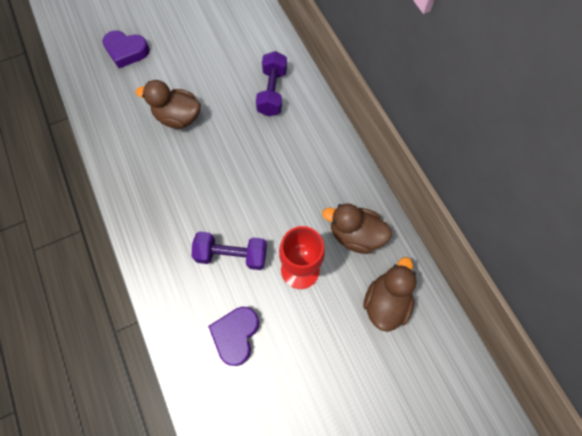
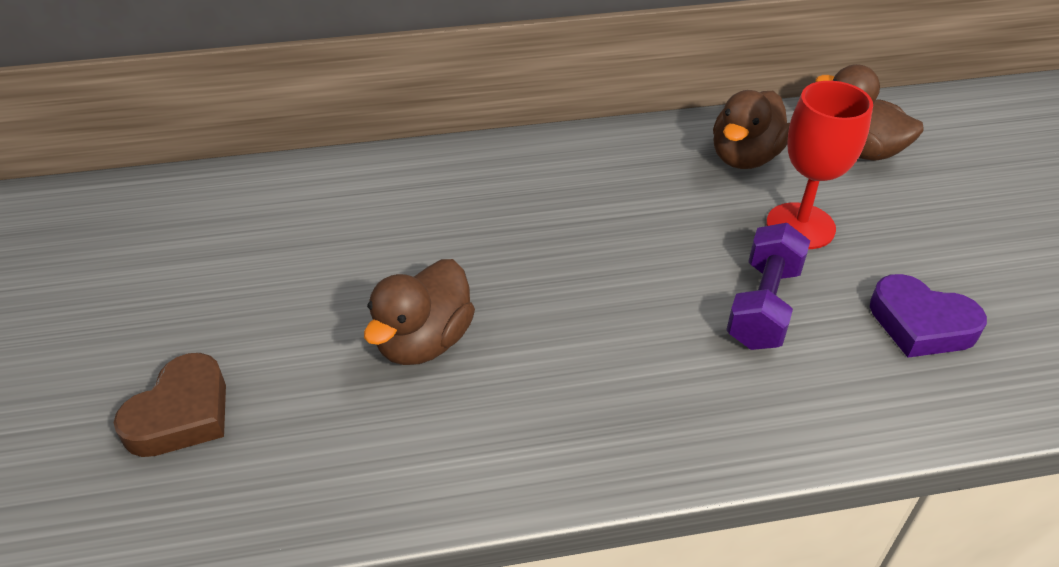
camera: 75 degrees left, 25 degrees down
purple heart [102,31,150,68] -> brown heart [113,353,226,457]
purple dumbbell [256,51,287,116] -> none

